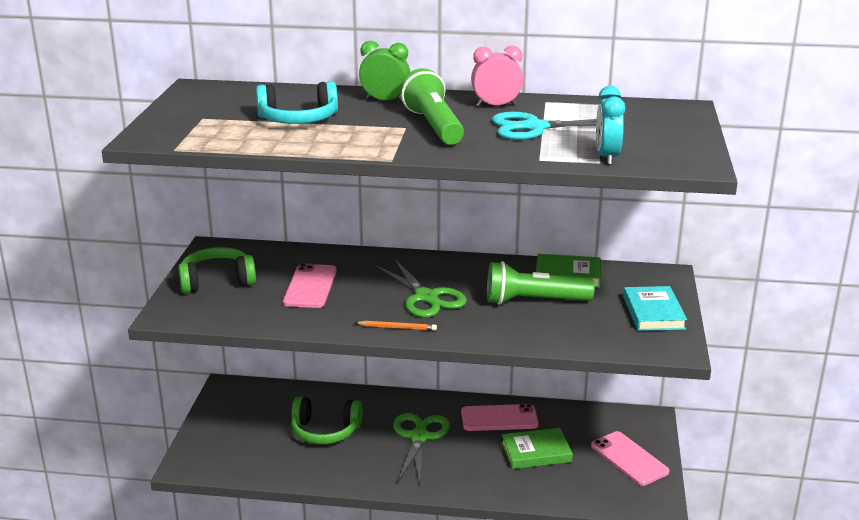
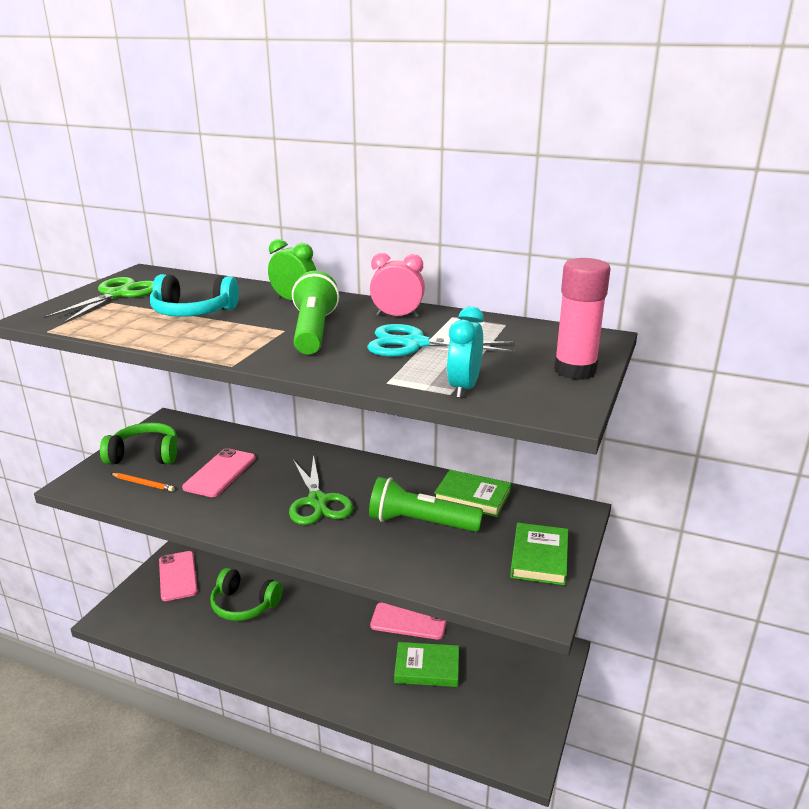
camera: 15 degrees right, 0 degrees up
orange pencil [355,321,437,331] -> orange pencil moved to [111,473,175,492]
green scissors [393,413,450,485] -> green scissors moved to [44,277,154,323]
pink phone [591,431,670,486] -> pink phone moved to [159,551,198,601]
turquoise book [623,286,687,331] -> green book [510,523,568,585]
none -> pink glue stick [554,258,611,380]

